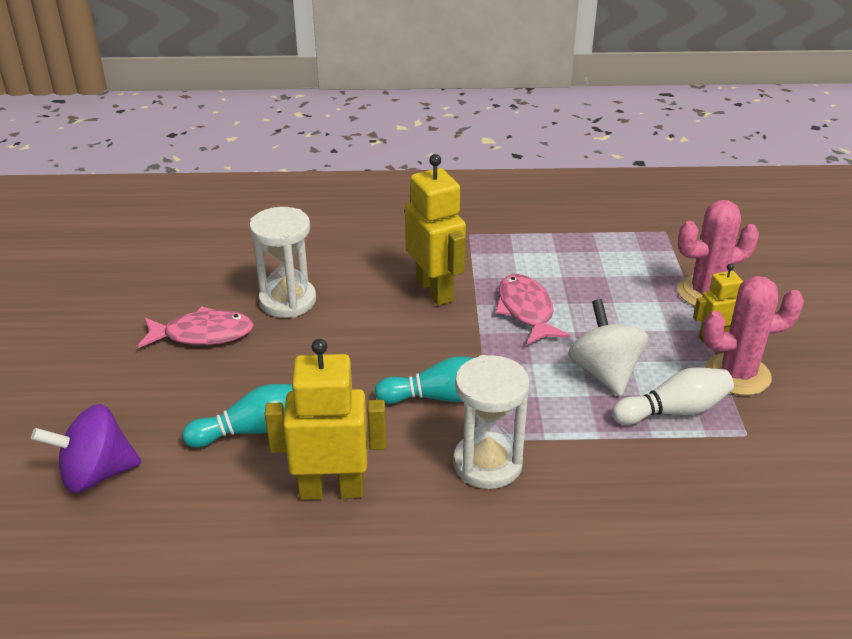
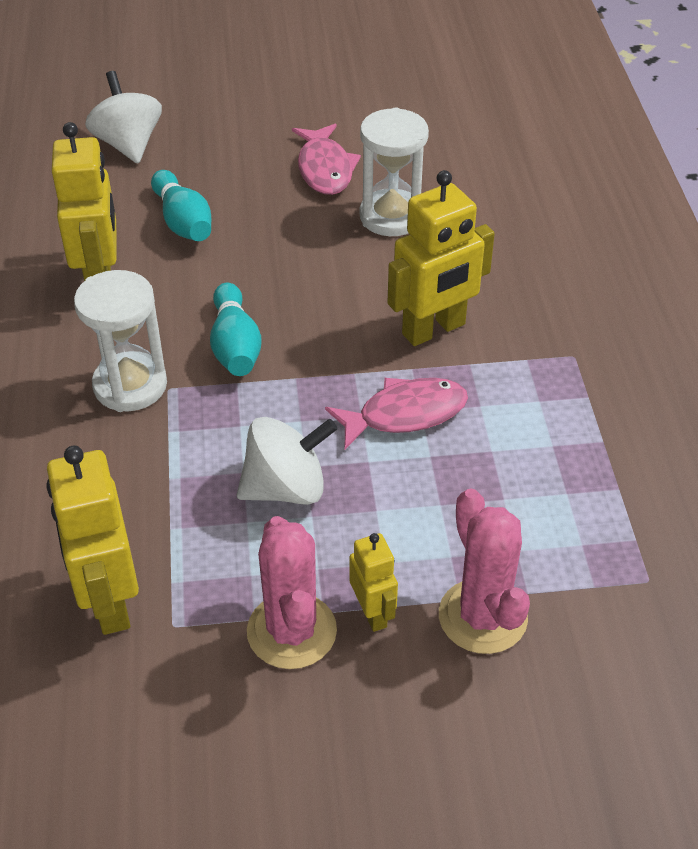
camera: 85 degrees right, 10 degrees up
purple spinning top [31,404,142,493] -> white spinning top [85,71,162,163]
white bowling pin [612,367,734,425] -> none
none -> yellow robot [47,445,139,635]

